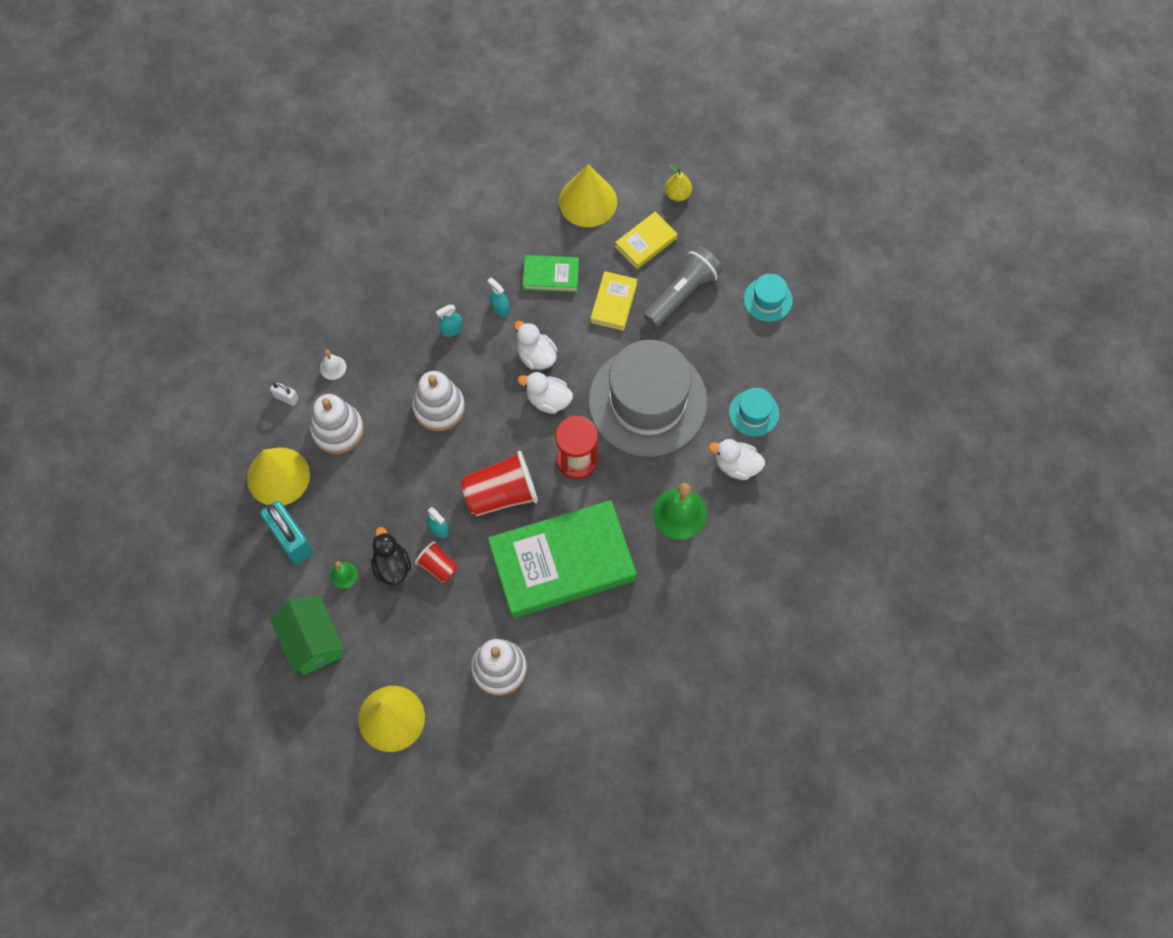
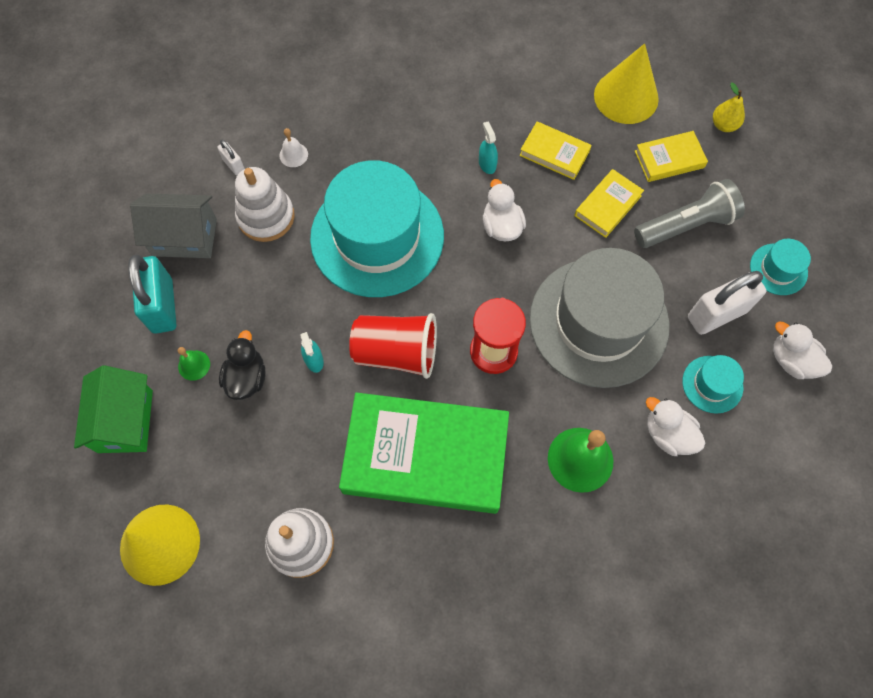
camera: 25 degrees right, 0 degrees up
yellow cone [247,447,310,506] -> grey house [130,193,217,258]
white stacking toy [412,371,465,431] -> turquoise hat [310,160,444,297]
red cup [415,541,458,583] -> none
turquoise spray bottle [436,305,463,337] -> none
white duck [518,372,573,414] -> white duck moved to [773,321,832,379]
green book [523,255,579,292] -> yellow book [520,122,592,180]
none -> white padlock [688,271,766,335]

